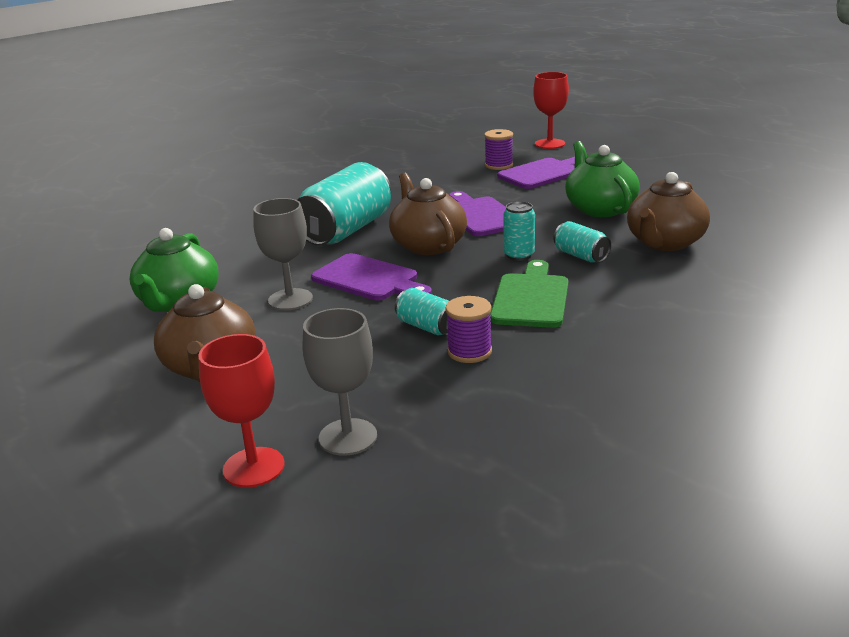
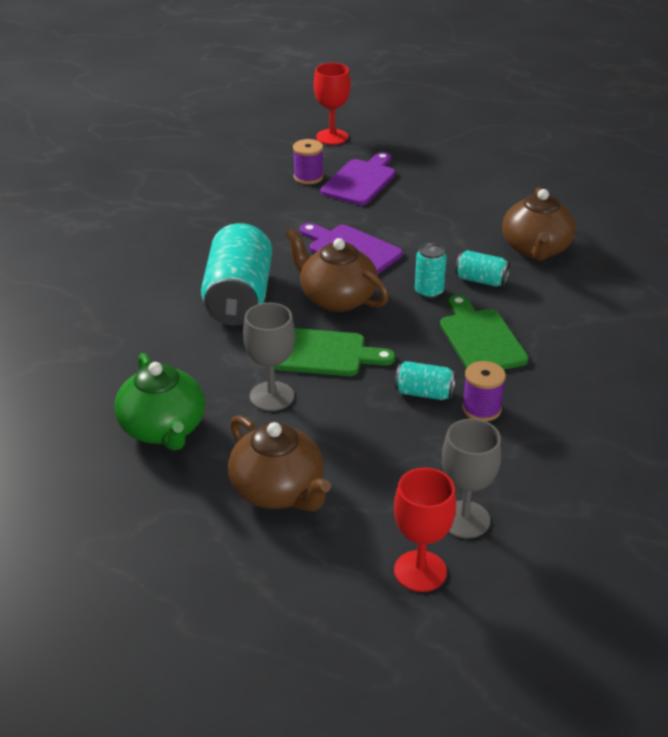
camera: 30 degrees left, 10 degrees up
purple cutting board [311,253,432,301] -> green cutting board [266,328,395,376]
green teapot [565,141,640,217] -> none

